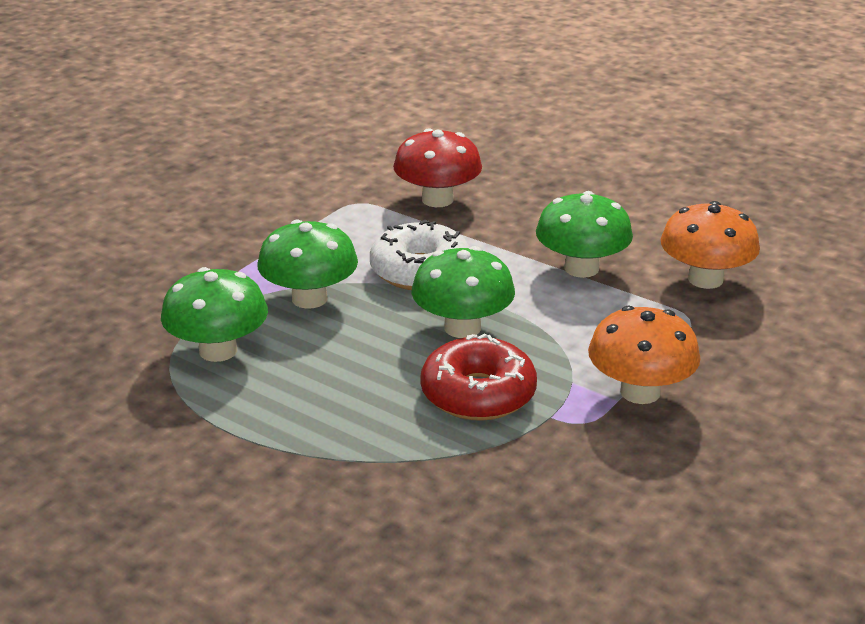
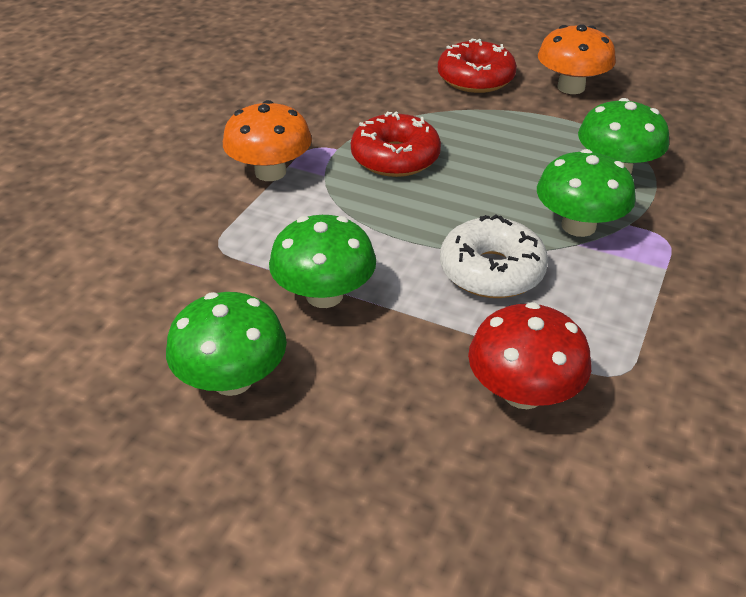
camera: 170 degrees right, 10 degrees up
green mushroom [412,246,515,338] -> green mushroom moved to [166,292,287,396]
orange mushroom [661,201,760,289] -> orange mushroom moved to [538,24,616,94]
none -> red donut [438,39,517,93]

